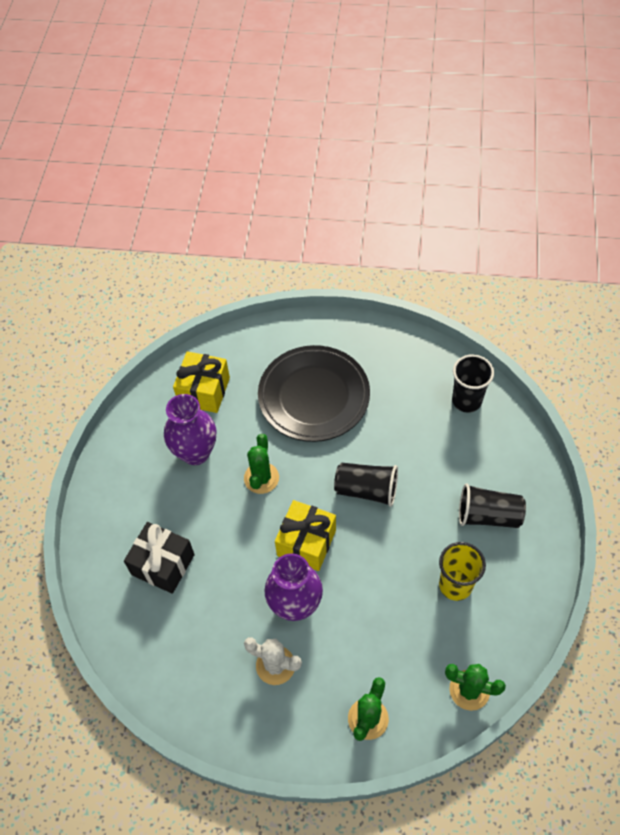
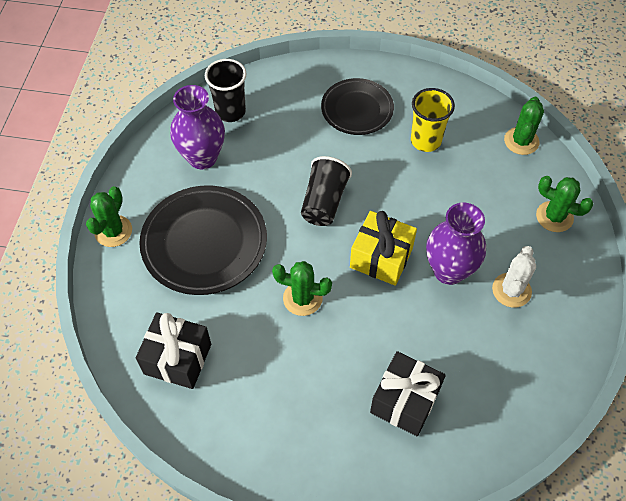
camera: 90 degrees left, 0 degrees up
purple vase [164,394,217,465] -> purple vase moved to [170,85,225,169]
yellow gift [173,351,230,413] -> black gift [136,312,211,389]
black cup [459,484,526,528] -> black plate [321,78,394,135]
none -> green cactus [86,186,132,247]

